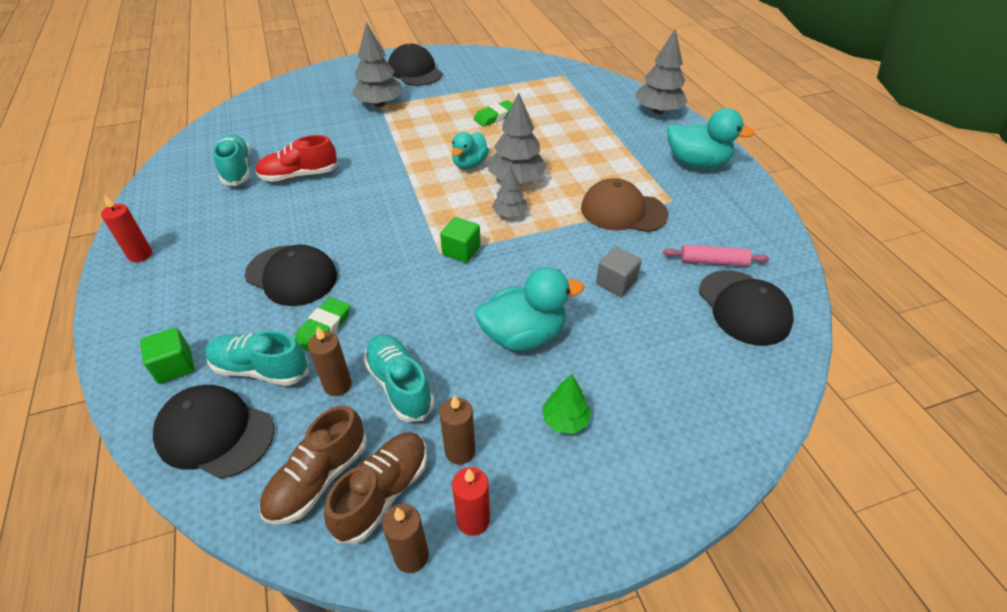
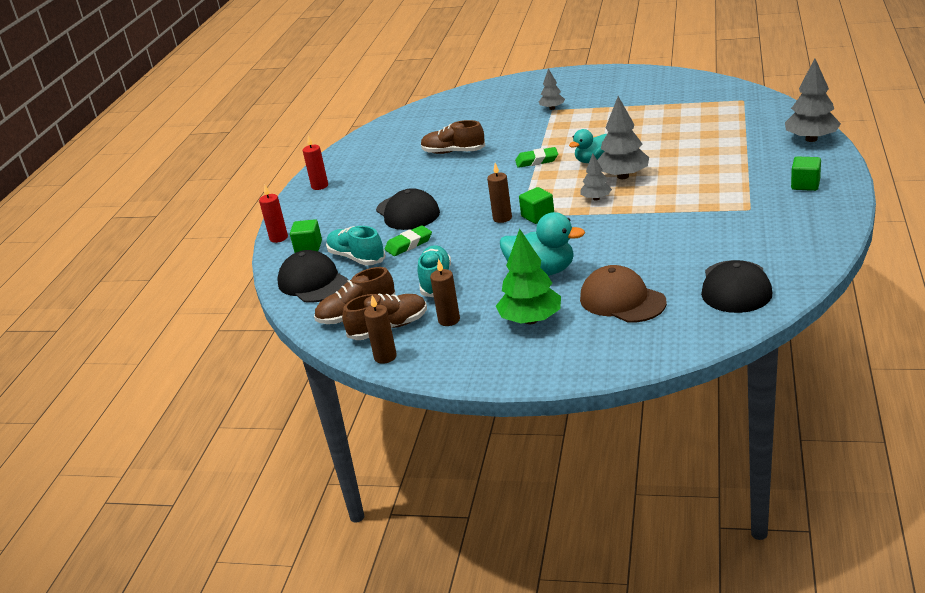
camera: 35 degrees right, 15 degrees down
turquoise shoe [213,134,250,186] -> none
red shoe [255,135,338,182] -> brown shoe [421,120,485,154]
brown candle [308,326,352,396] -> brown candle moved to [487,163,512,223]
grey tree [352,22,403,107] -> grey tree [539,68,565,110], size x0.57
black cap [388,44,442,86] -> none
red candle [452,467,490,536] -> red candle moved to [259,185,288,243]
green eraser [474,100,513,127] -> green eraser moved to [515,147,558,168]
green tree [542,374,591,434] -> green tree [496,229,561,324], size x1.76
brown cap [581,178,668,232] -> brown cap moved to [580,265,667,323]
grey cube [596,247,642,297] -> none
pink rolling pin [663,245,769,266] -> none
turquoise duck [667,108,755,169] -> green cube [791,156,821,191]

